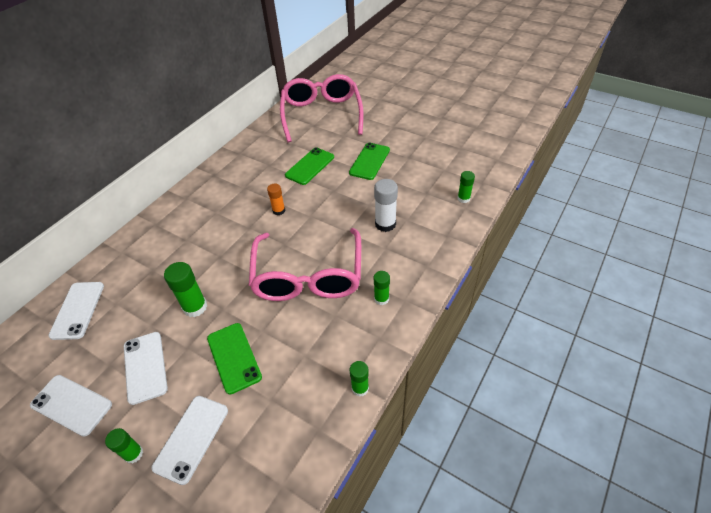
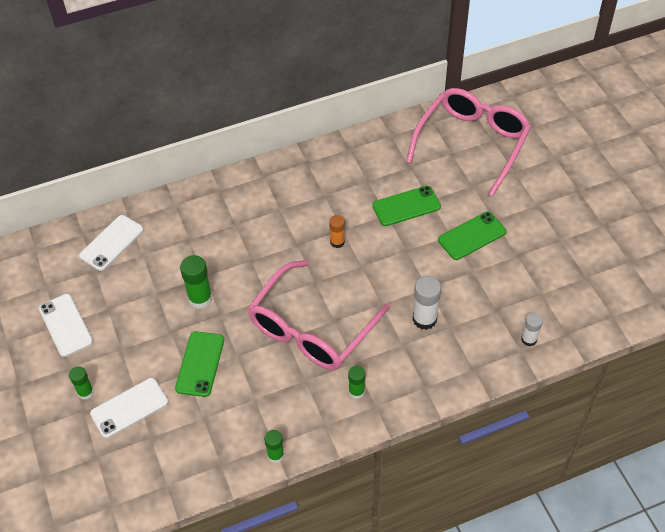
camera: 35 degrees right, 5 degrees up
white phone [124,332,168,405] -> none
green glue stick [457,171,475,203] -> white glue stick [521,313,543,346]

